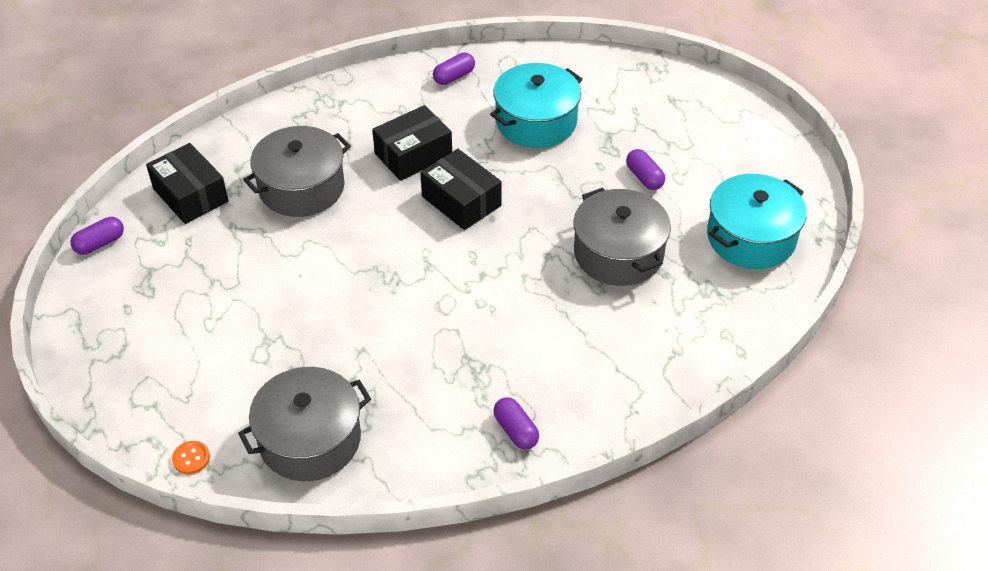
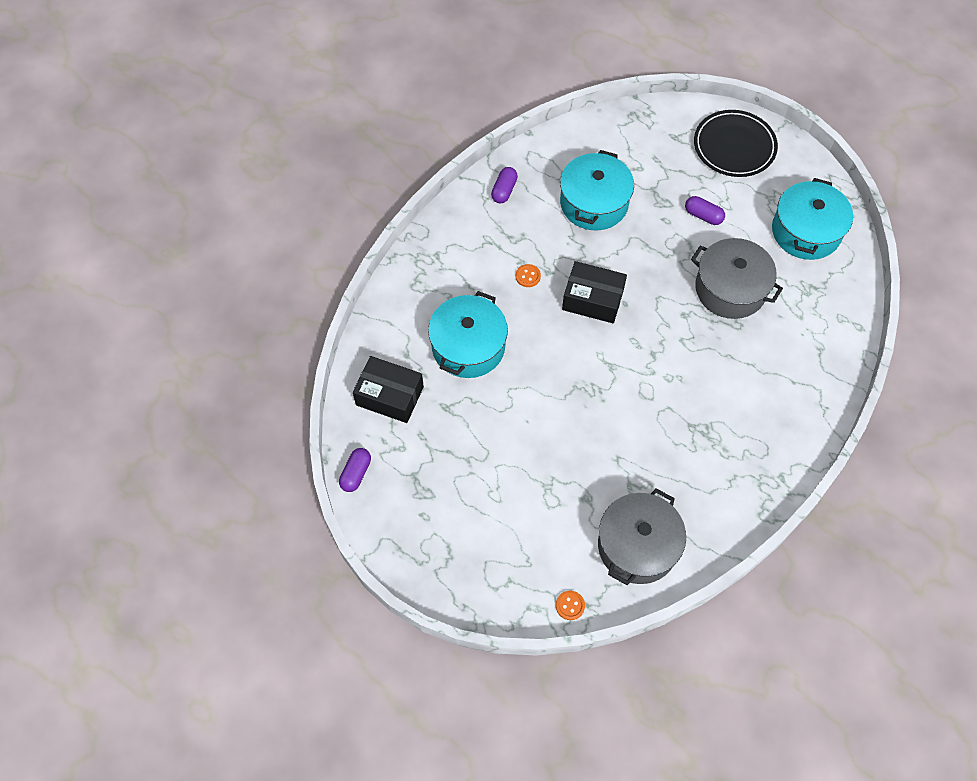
camera: 30 degrees left, 15 degrees up
grey pot [243,126,351,217] -> turquoise pot [428,291,508,378]
black box [372,105,452,181] -> orange button [516,264,541,287]
purple capsule [493,397,539,449] -> none
none -> black plate [694,110,778,177]

